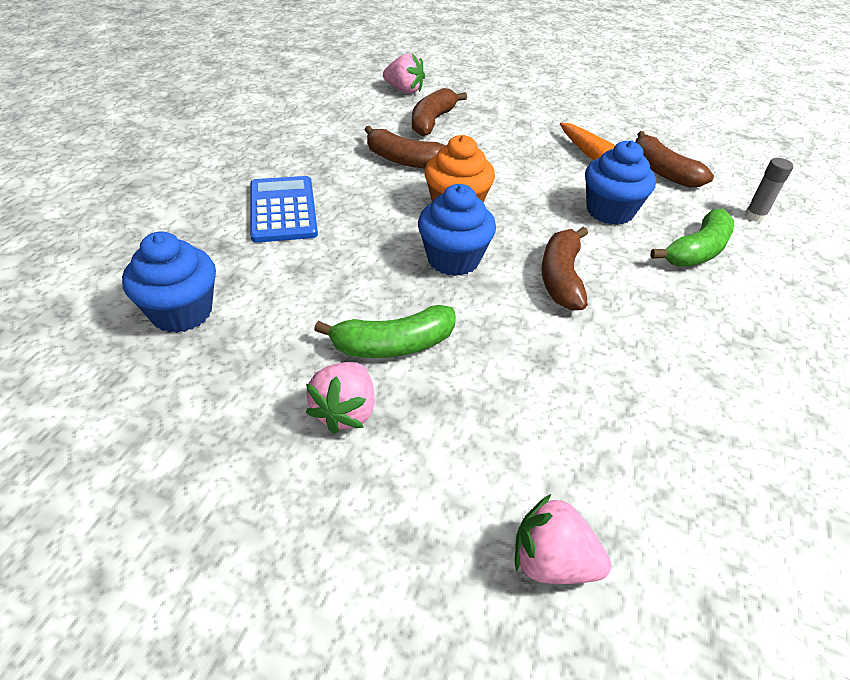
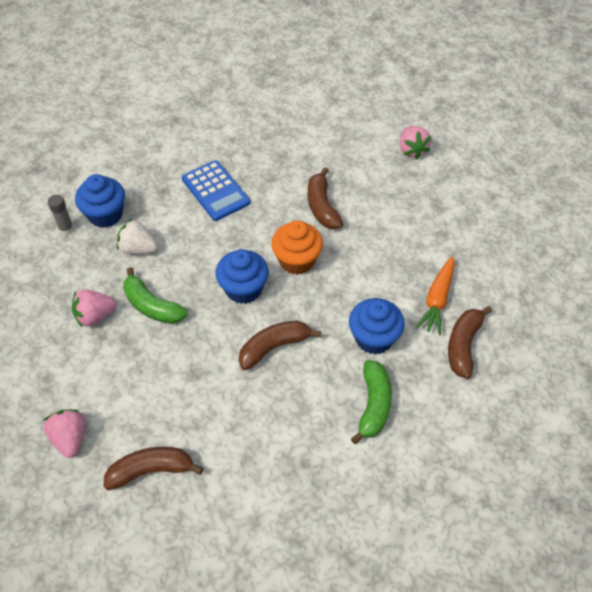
camera: 55 degrees right, 10 degrees up
blue calculator [250,176,318,243] -> blue calculator turned 105 degrees clockwise [182,160,250,221]
brown banana [412,88,467,136] -> brown banana moved to [103,447,203,490]
green banana [650,209,734,267] -> green banana turned 90 degrees counterclockwise [351,360,392,444]
grey glue stick [745,158,793,222] -> grey glue stick moved to [48,195,74,235]
none -> white strawberry [117,219,158,255]

